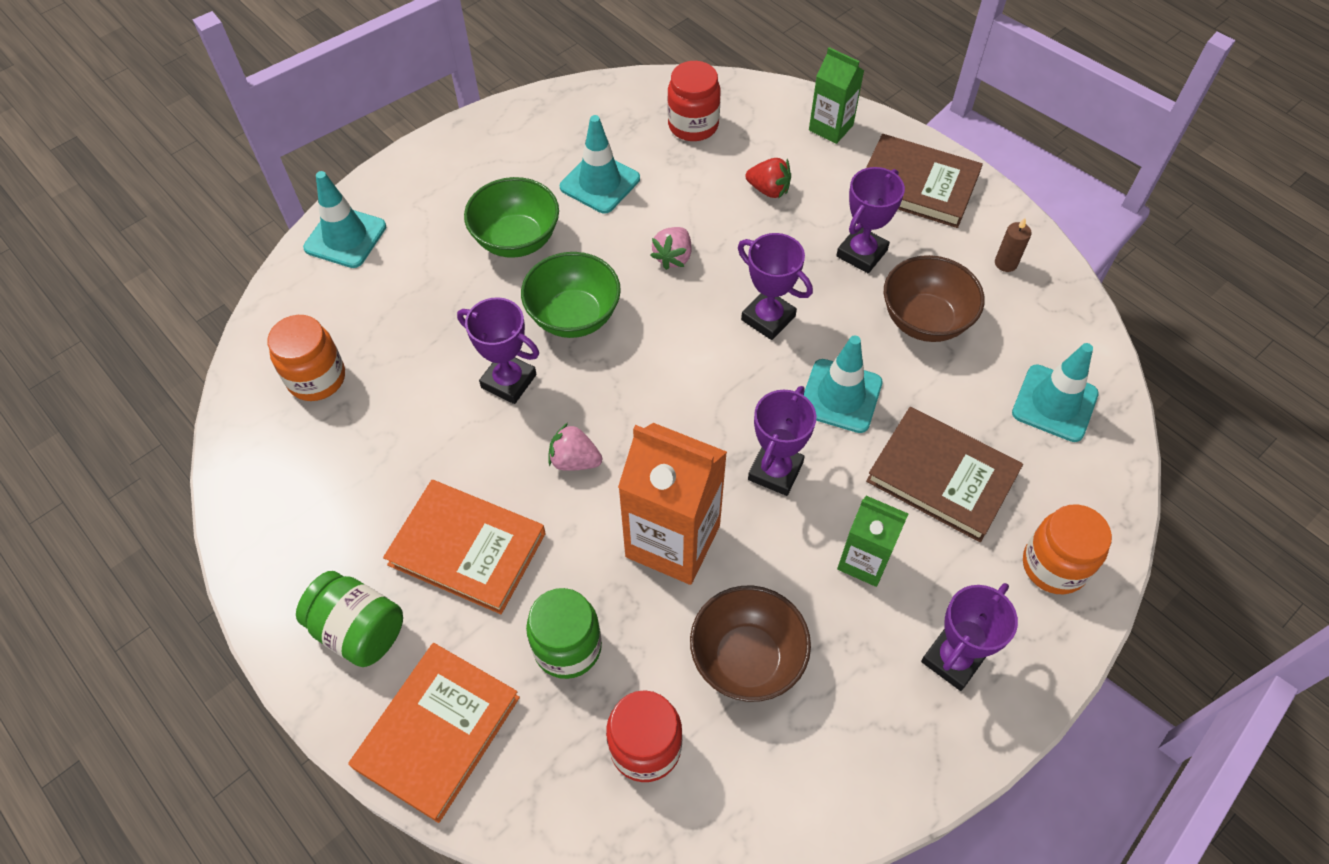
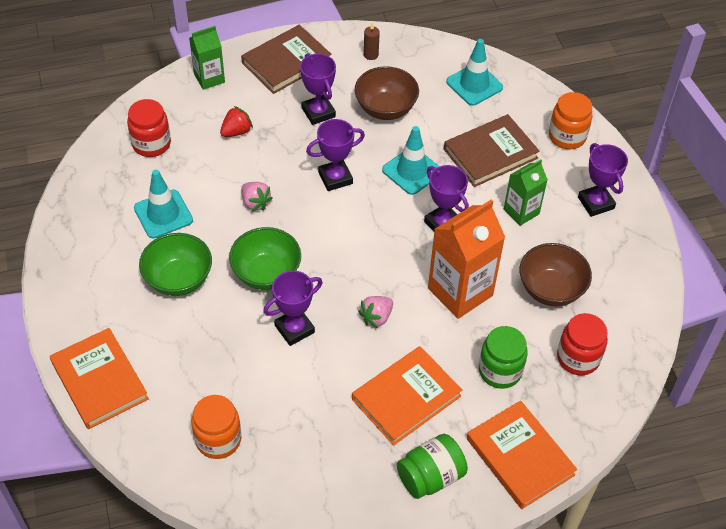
camera: 65 degrees left, 5 degrees down
turquoise traffic cone [303,171,386,268] -> orange book [50,328,149,429]

